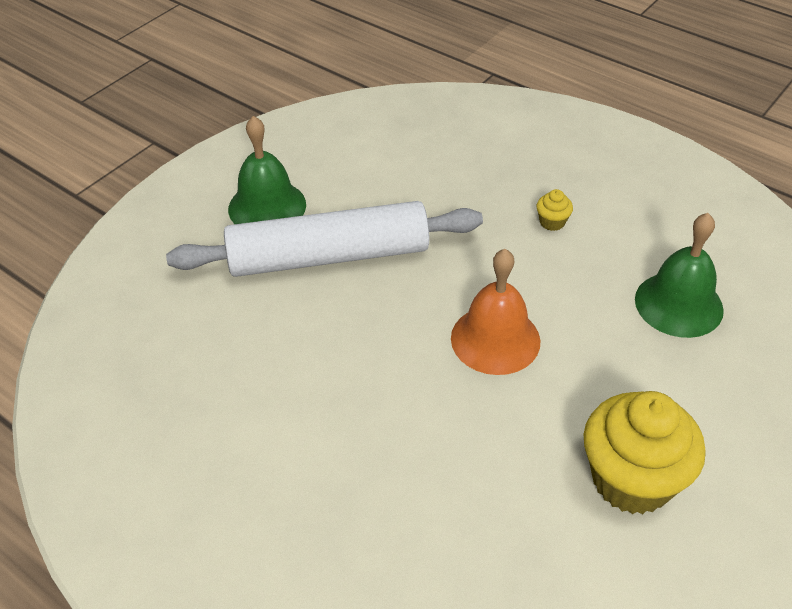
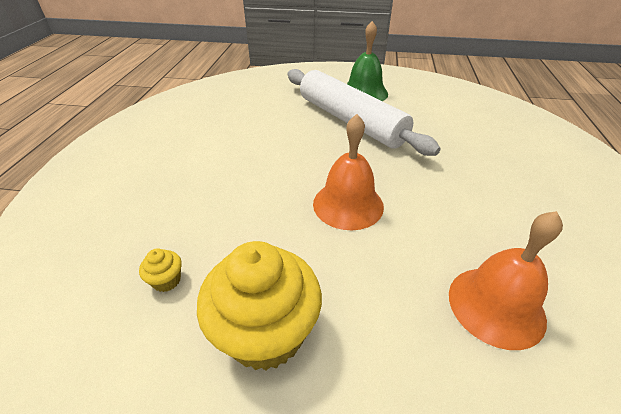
camera: 60 degrees right, 5 degrees down
yellow cupcake [536,189,573,231] -> yellow cupcake moved to [139,248,182,292]
green bell [635,213,724,338] -> orange bell [449,211,563,350]

